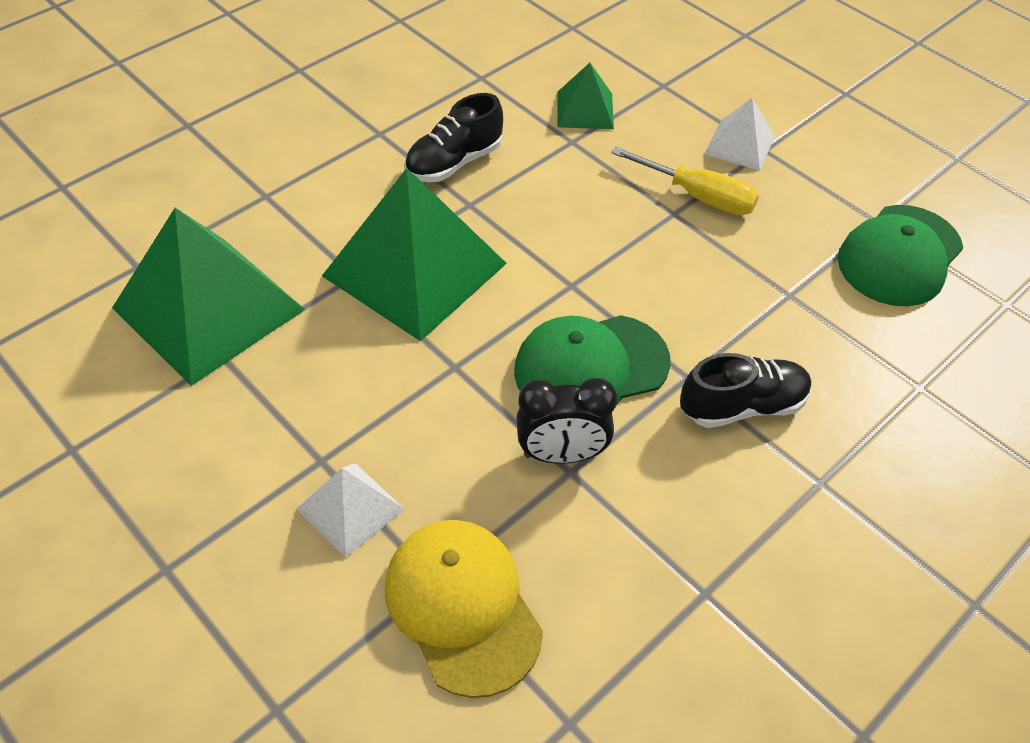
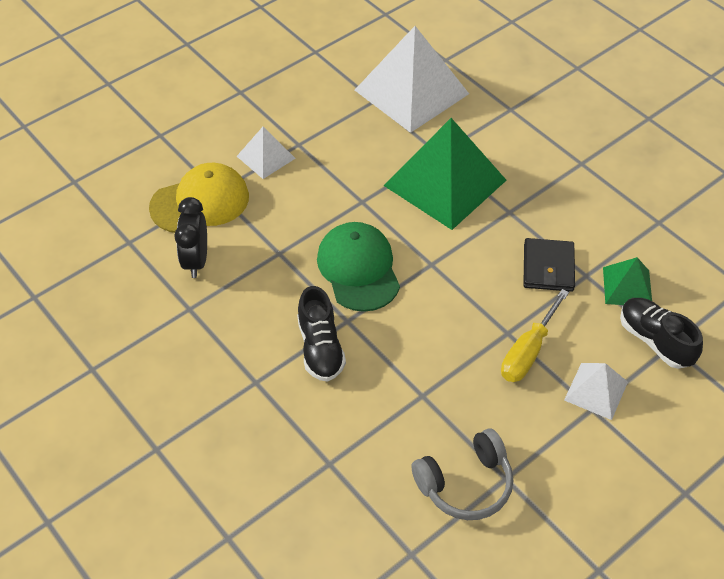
camera: 95 degrees right, 0 degrees up
green pyramid [112,208,305,386] -> white pyramid [355,26,469,133]
black shoe [404,93,503,182] -> black shoe moved to [620,298,703,369]
black clock [516,378,617,464] -> black clock moved to [174,197,207,278]
green cap [838,205,963,306] -> grey headphones [411,429,513,520]
none -> black wallet [523,238,575,292]

